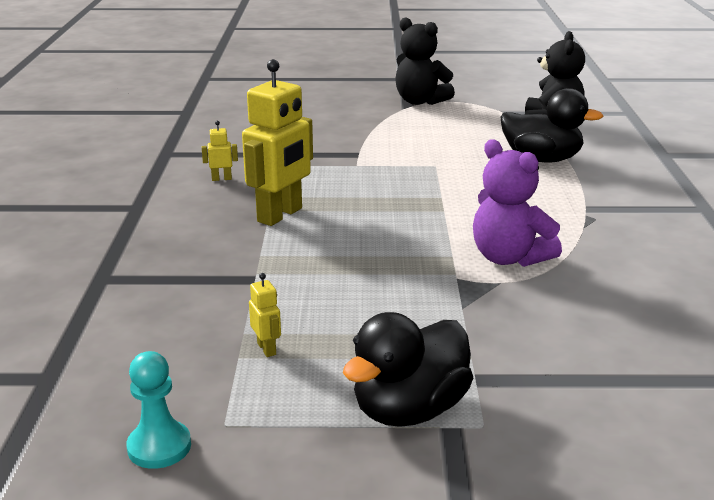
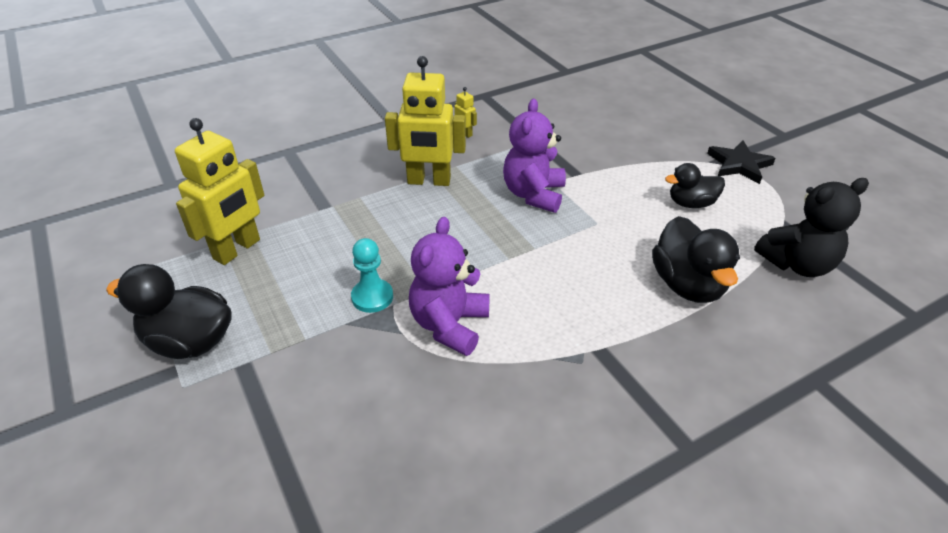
camera: 60 degrees right, 15 degrees up
turquoise pawn [126,351,191,469] -> turquoise pawn moved to [351,238,393,313]
yellow robot [249,273,281,357] -> yellow robot [175,118,264,265], size x2.36
black teddy bear [395,18,455,105] -> black star [707,141,775,184]
none -> purple teddy bear [503,99,566,213]
none -> black duck [665,163,725,208]

